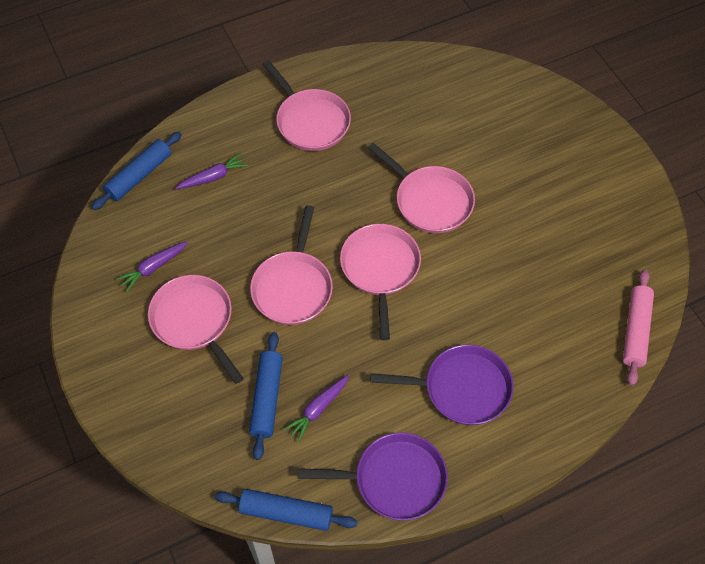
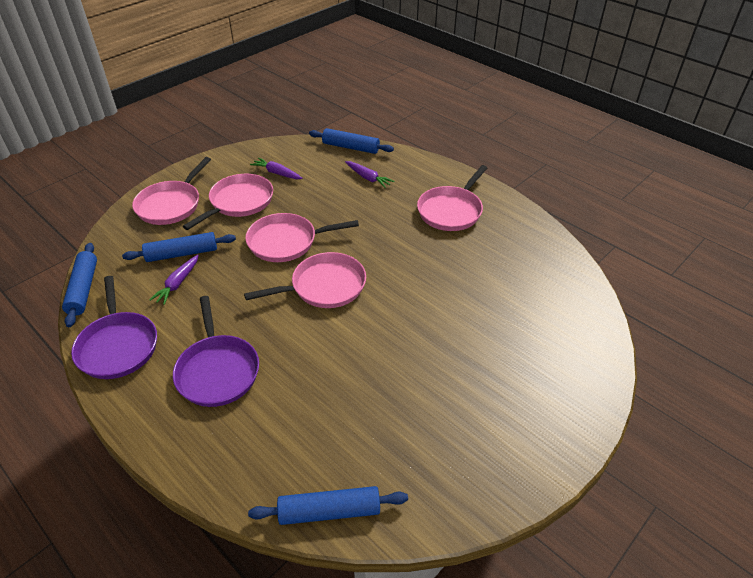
camera: 70 degrees right, 15 degrees down
purple carrot [284,375,349,442] -> purple carrot turned 90 degrees counterclockwise [149,255,199,305]
pink pan [368,143,475,233] -> pink pan moved to [132,157,211,225]
pink rolling pin [623,269,654,386] -> blue rolling pin [248,486,408,525]

